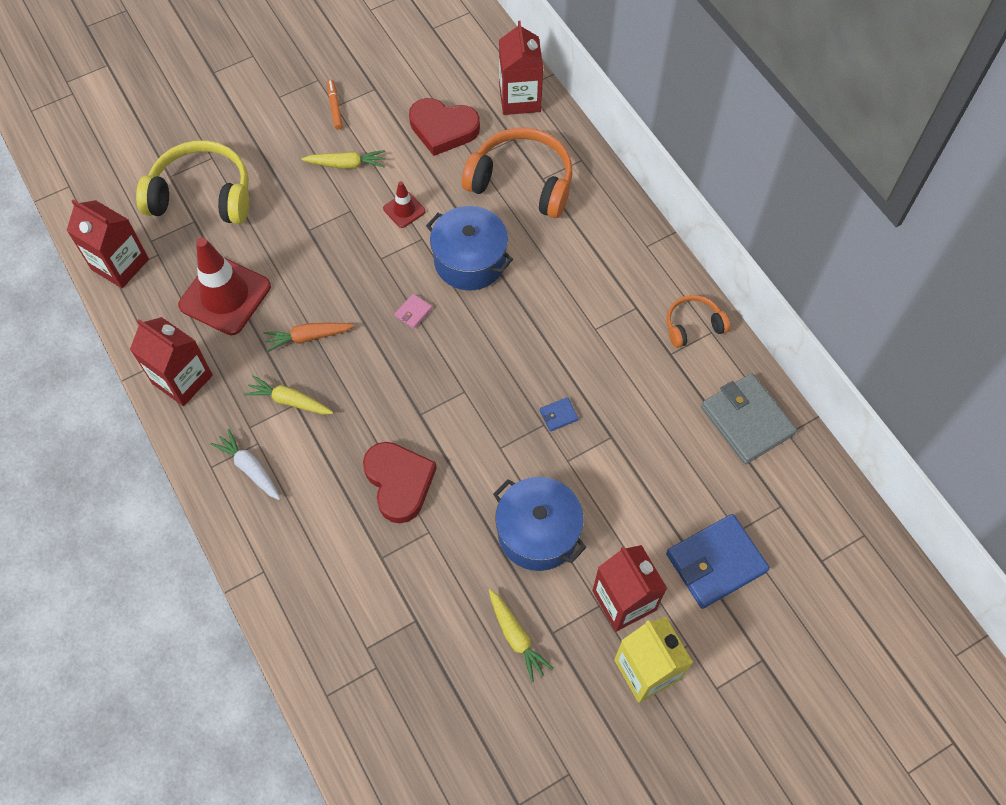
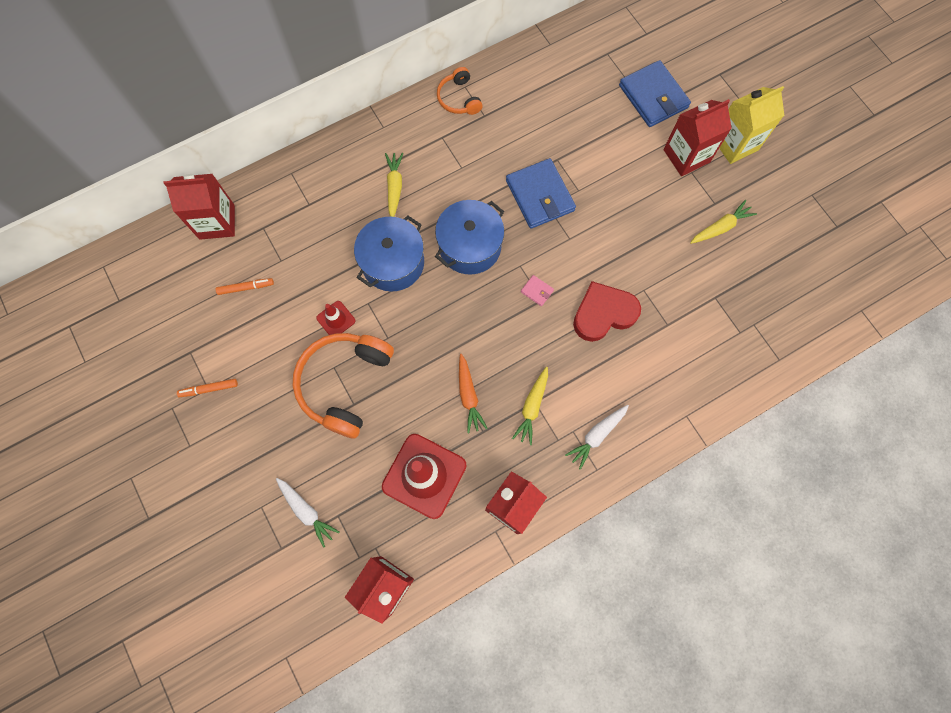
camera: 90 degrees left, 10 degrees up
yellow headphones [136,140,249,224] -> white carrot [276,478,340,548]
yellow carrot [301,150,385,169] -> yellow carrot moved to [385,153,404,217]
pink wallet [395,294,432,329] -> pink wallet moved to [521,275,554,306]
red heart [409,98,480,156] -> orange marker [216,278,274,295]
orange headphones [462,128,572,218] -> orange headphones moved to [293,333,394,438]
blue pot [493,477,586,571] -> blue pot moved to [435,200,504,275]
blue wallet [540,397,579,432] -> blue wallet [506,158,576,229], size x2.39
grey wallet [701,373,797,464] -> none

